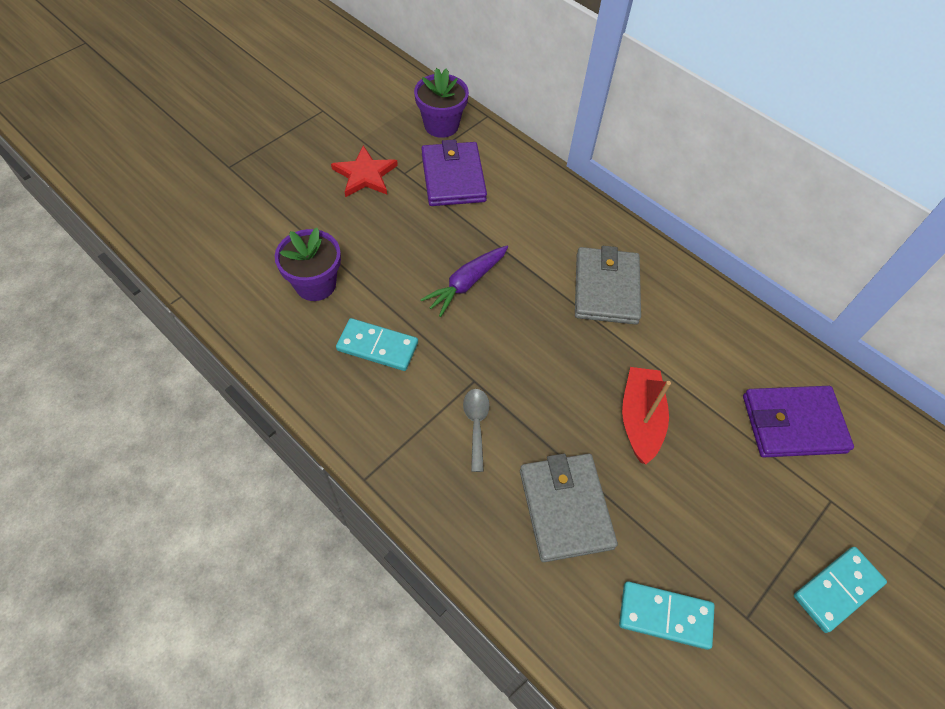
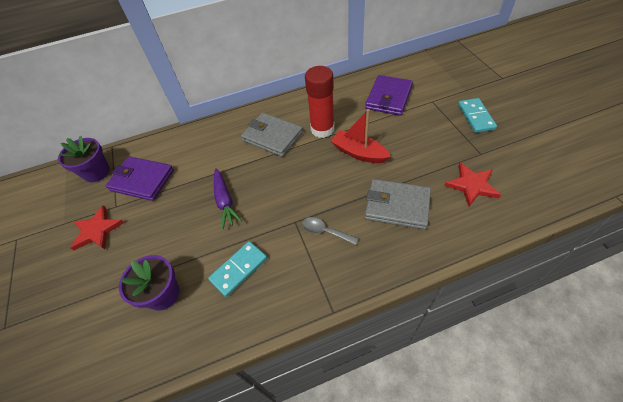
camera: 55 degrees left, 5 degrees down
turquoise domino [619,581,715,650] -> red star [444,163,501,207]
none -> red glue stick [305,66,335,138]

